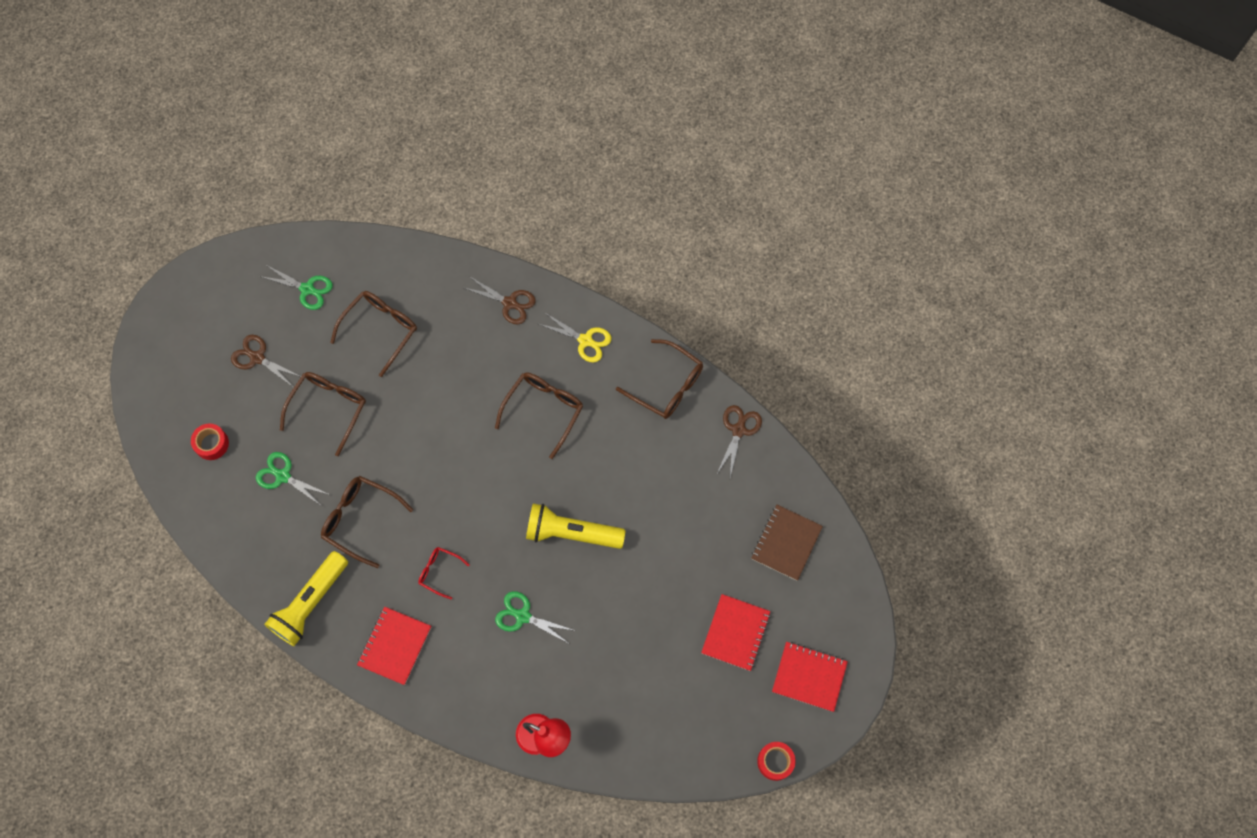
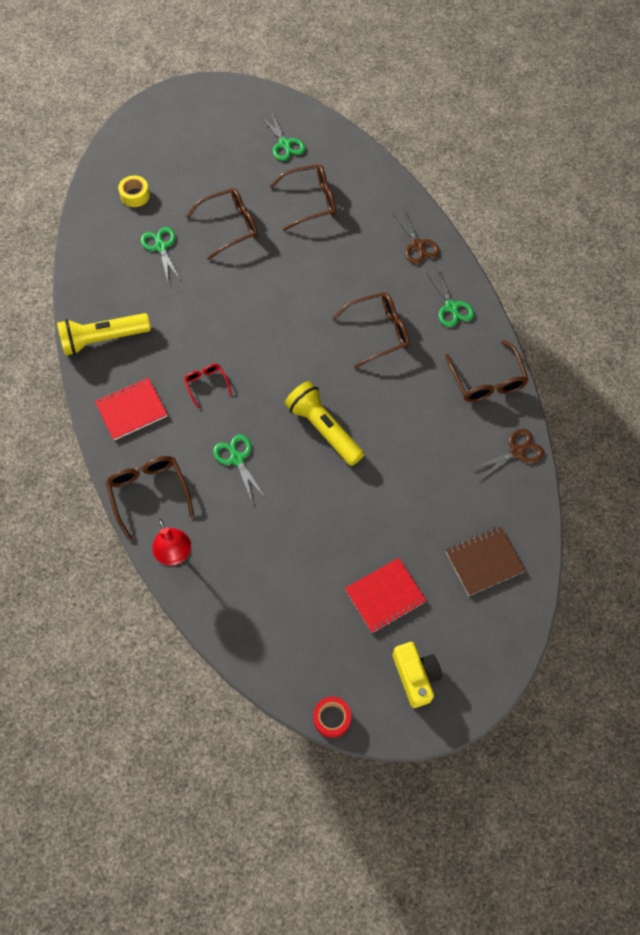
camera: 40 degrees right, 5 degrees down
red tape [191,424,229,460] -> yellow tape [118,175,150,207]
brown scissors [231,335,301,387] -> none
brown glasses [321,476,413,568] -> brown glasses moved to [106,456,194,540]
yellow scissors [539,312,612,363] -> green scissors [426,267,474,327]
red notebook [772,642,848,712] -> yellow camera [393,642,442,708]

